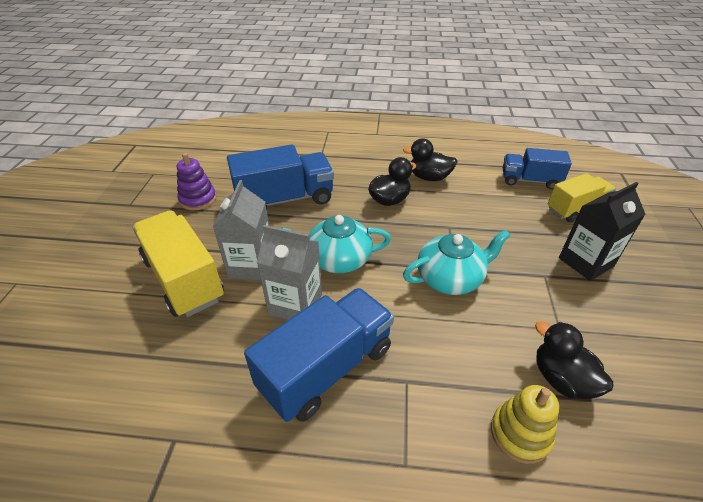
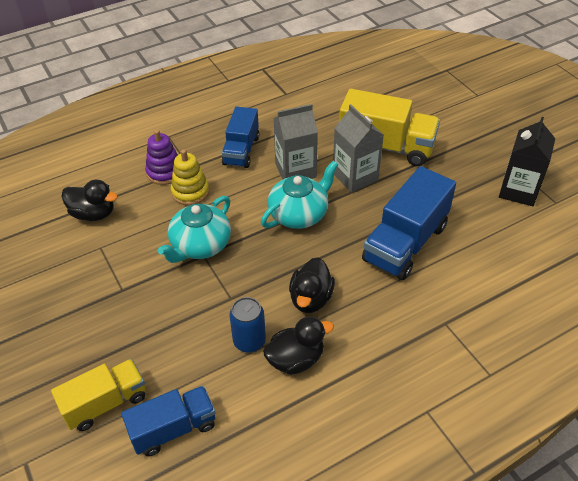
camera: 145 degrees right, 5 degrees up
purple stacking toy [177,153,216,211] -> purple stacking toy moved to [145,130,178,185]
blue truck [244,288,394,422] -> blue truck [222,106,259,168], size x0.64
yellow stacking toy [491,385,559,464] -> yellow stacking toy moved to [171,149,209,205]
yellow truck [548,173,616,222] -> yellow truck turned 150 degrees counterclockwise [51,359,145,431]
black carton [559,182,646,281] -> black carton moved to [499,117,555,206]
none -> blue can [229,297,266,353]

